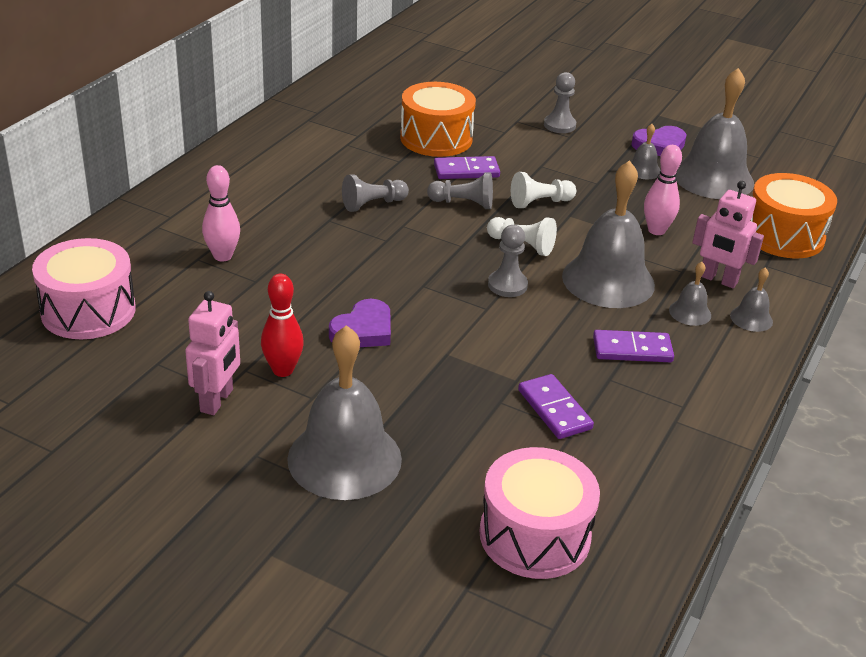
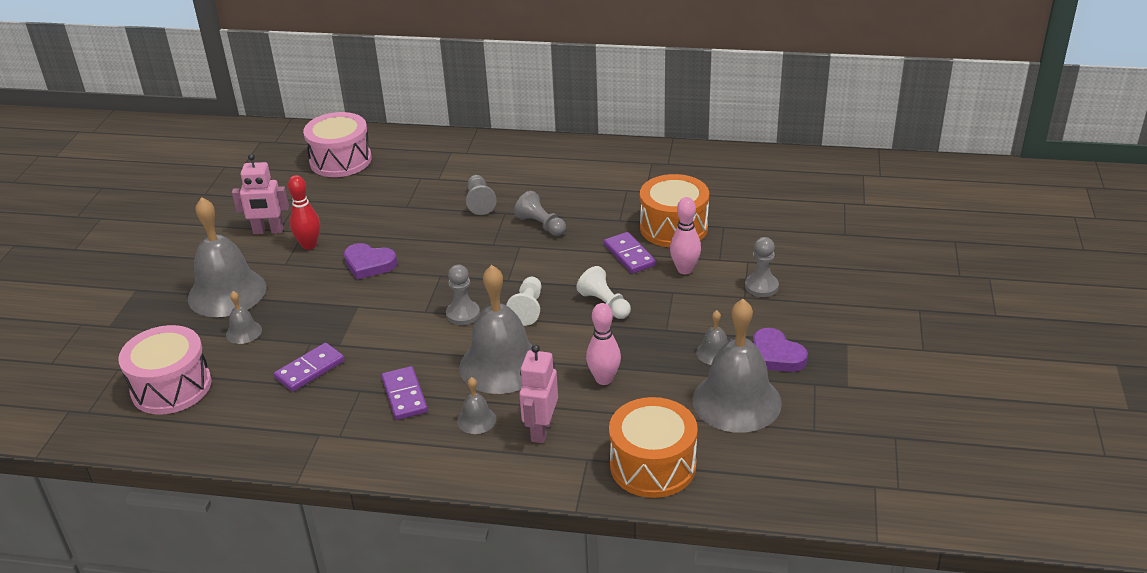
camera: 75 degrees right, 0 degrees up
pink bowling pin [202,165,240,261] -> pink bowling pin moved to [670,197,701,274]
grey pawn [427,173,493,209] -> grey pawn moved to [466,175,497,215]
grey bell [730,267,773,332] -> grey bell moved to [226,291,262,344]

